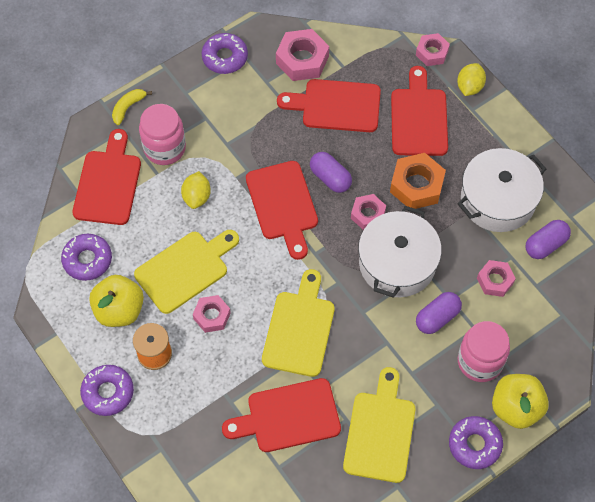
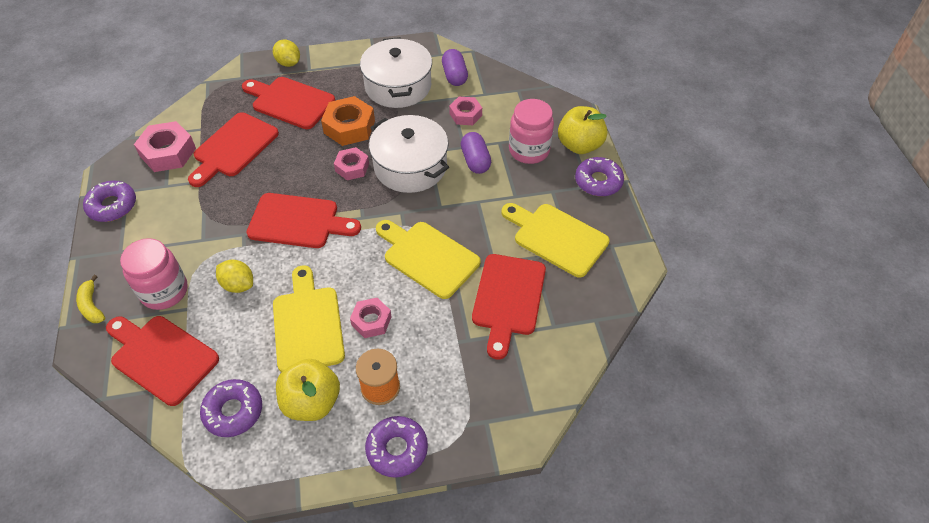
camera: 65 degrees left, 10 degrees down
purple capsule [310,152,352,193] -> none
pink nut [416,33,450,66] -> none

